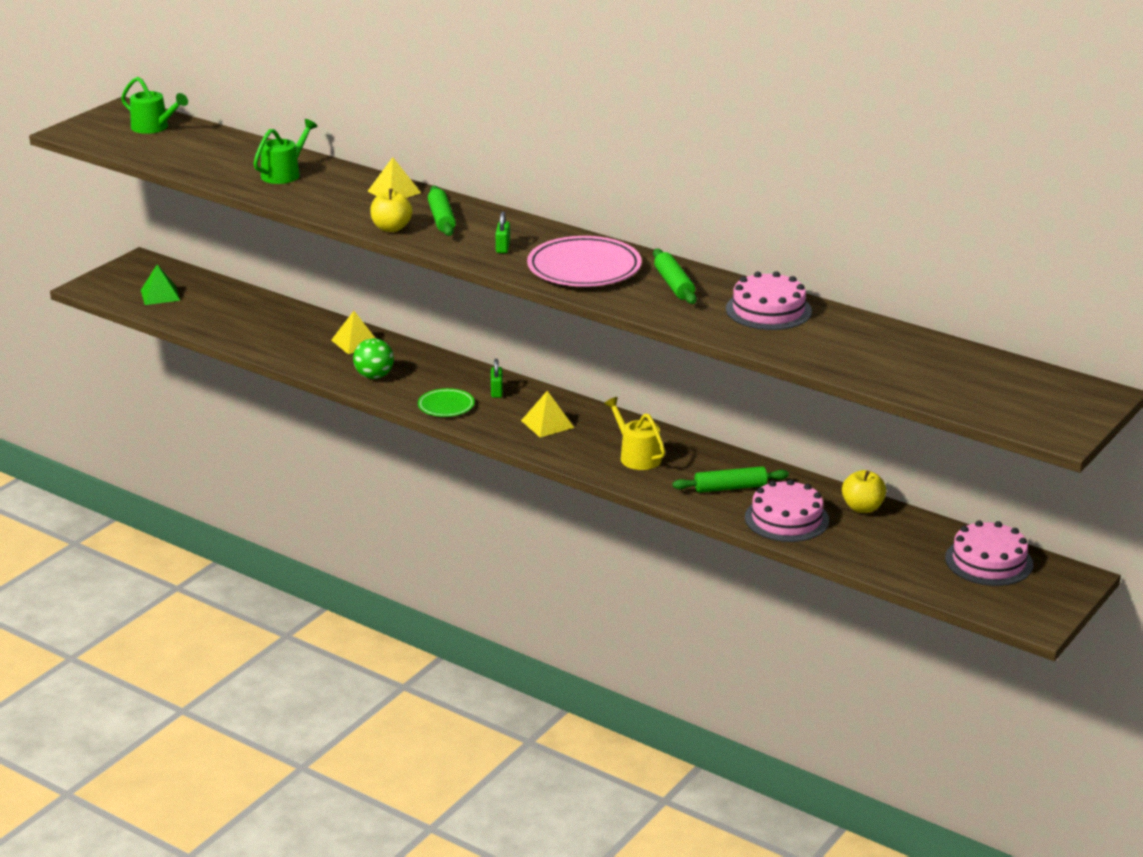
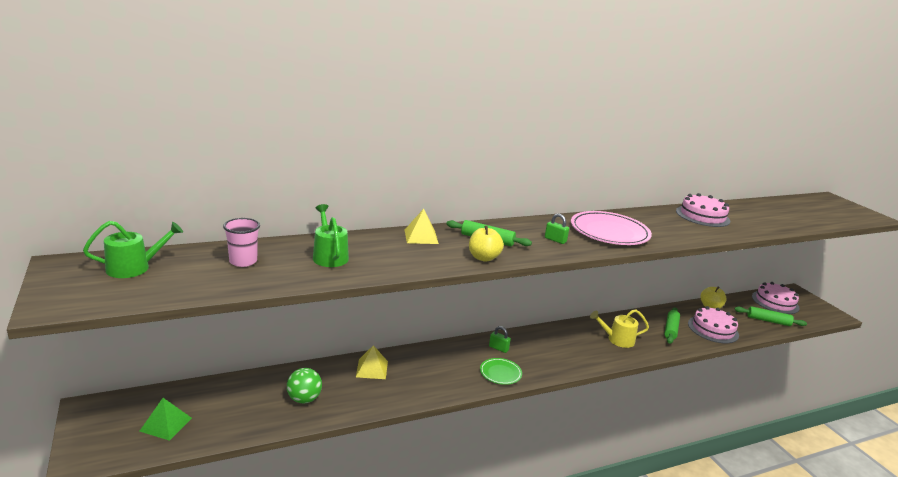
camera: 60 degrees left, 5 degrees down
green ball [353,338,394,379] -> green ball moved to [287,368,322,403]
yellow pyramid [521,391,574,437] -> none
green rolling pin [653,249,697,304] -> green rolling pin moved to [734,306,807,326]
none -> pink cup [223,218,260,267]

